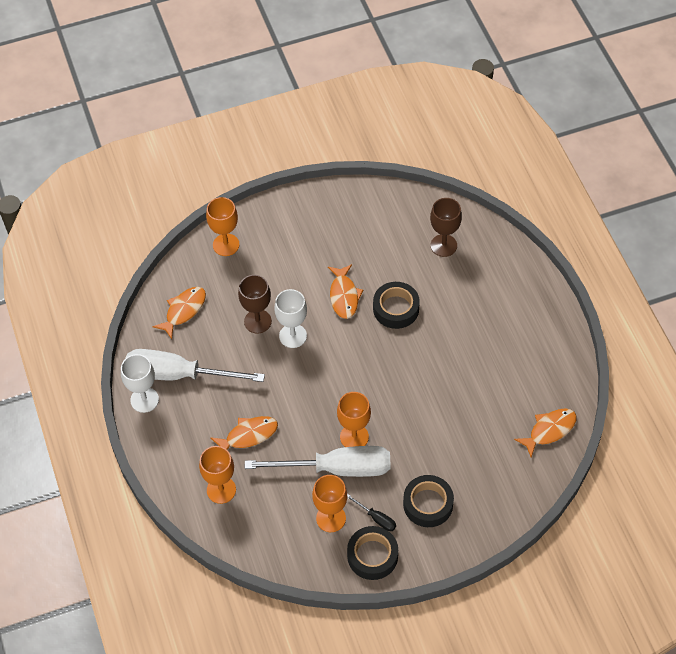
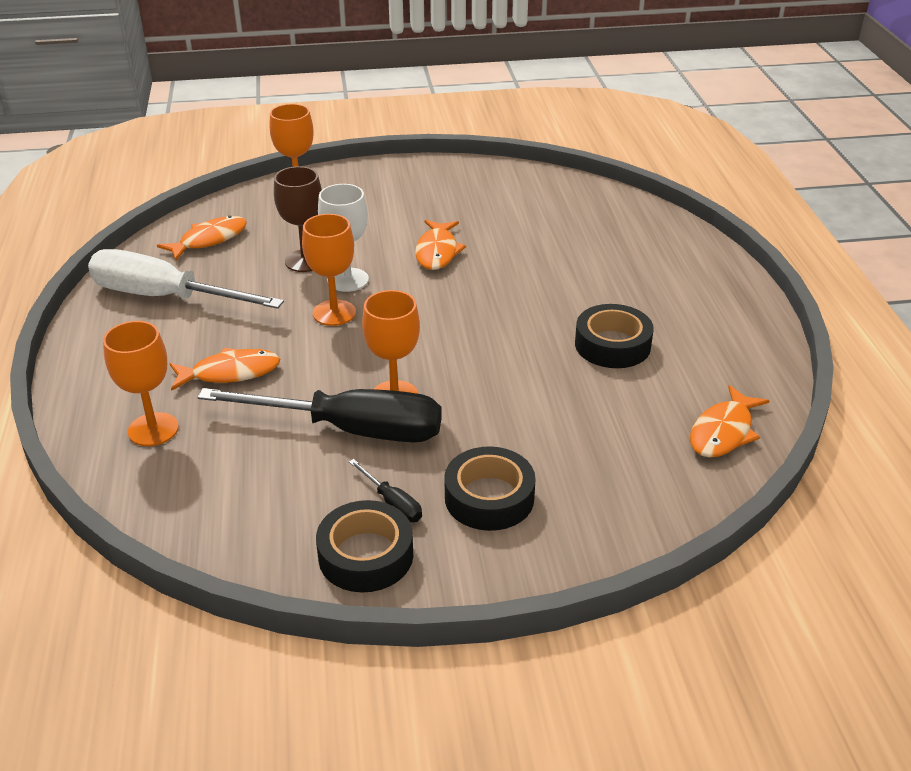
camera: 10 degrees right, 20 degrees down
white goblet [121,354,159,413] -> none
white screwdriver [245,446,390,477] -> black screwdriver [198,388,442,442]
orange goblet [312,475,347,532] -> orange goblet moved to [302,214,356,326]
black tape [373,282,420,329] -> black tape moved to [575,304,654,368]
brown goblet [430,198,462,257] -> none
orange fish [514,408,577,458] -> orange fish turned 150 degrees clockwise [690,385,769,458]

